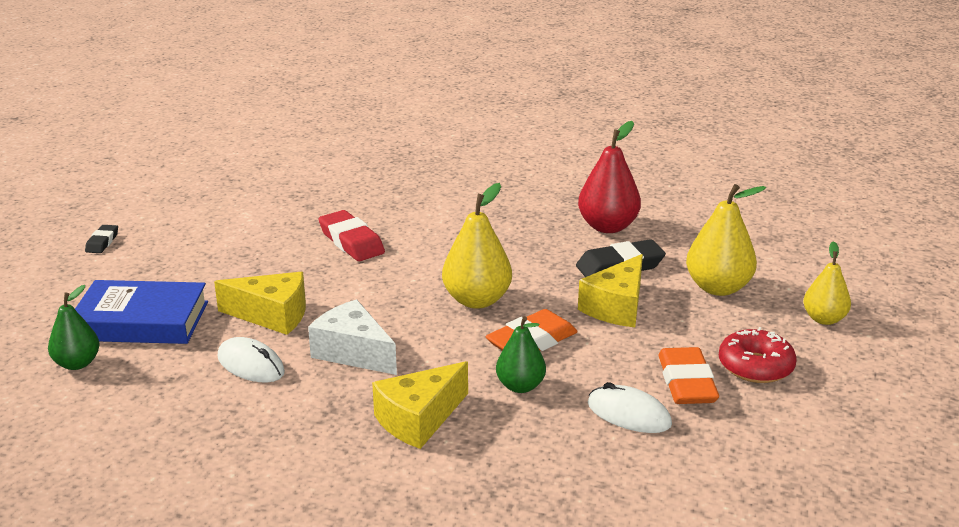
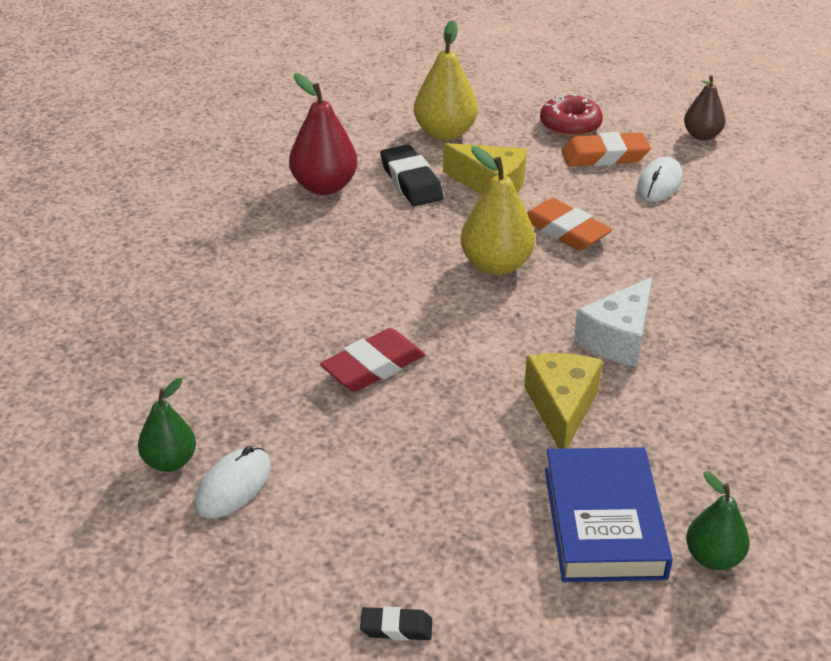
camera: 95 degrees left, 10 degrees up
white mouse [217,337,285,382] -> white mouse moved to [194,446,271,518]
yellow cheese [372,361,468,449] -> none
green pear [496,316,546,393] -> green pear moved to [138,378,196,472]
yellow pear [803,241,851,325] -> none
none -> brown pear [684,75,726,141]

